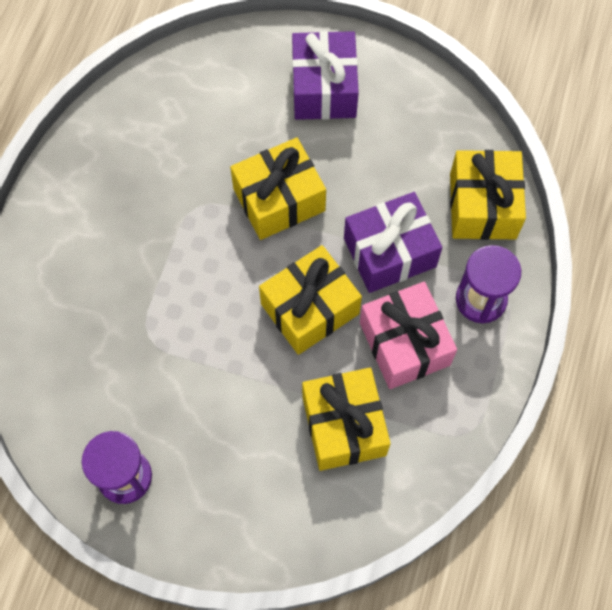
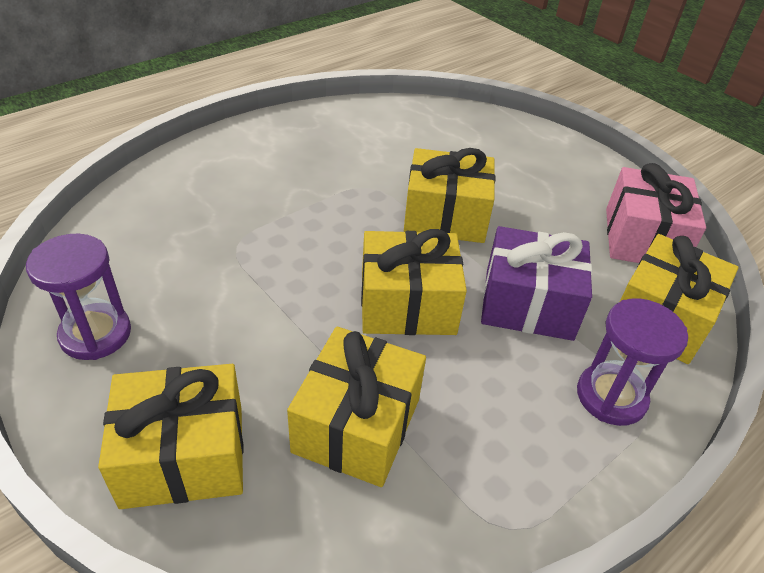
camera: 30 degrees right, 25 degrees down
purple gift [292,31,359,120] -> none
pink gift [360,282,457,389] -> pink gift moved to [606,163,706,263]
none -> yellow gift [98,364,244,509]

